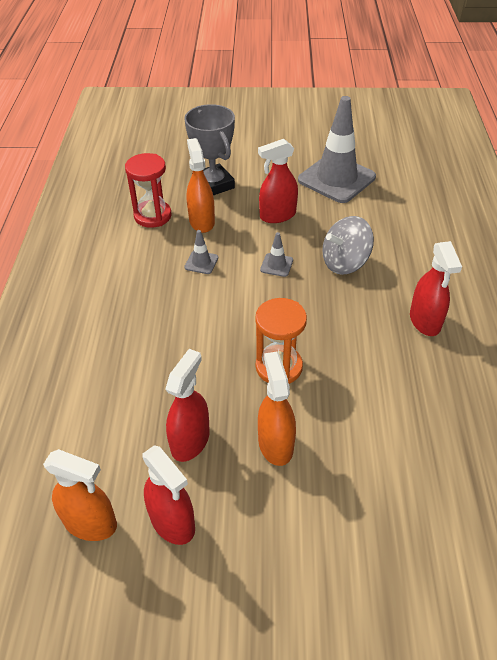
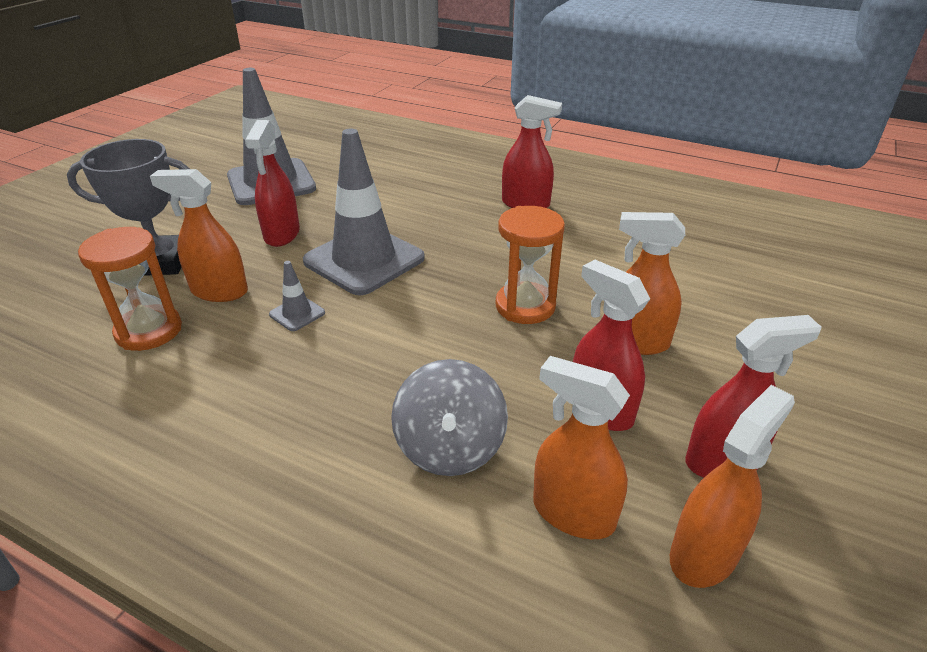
camera: 65 degrees left, 10 degrees down
red hourglass [125,153,172,228] -> orange hourglass [78,227,182,351]
grey traffic cone [260,232,293,277] -> grey traffic cone [303,128,425,295], size x2.43
grey spinning top [322,216,374,275] -> grey spinning top moved to [391,359,508,476]
none -> orange spray bottle [533,356,630,539]

